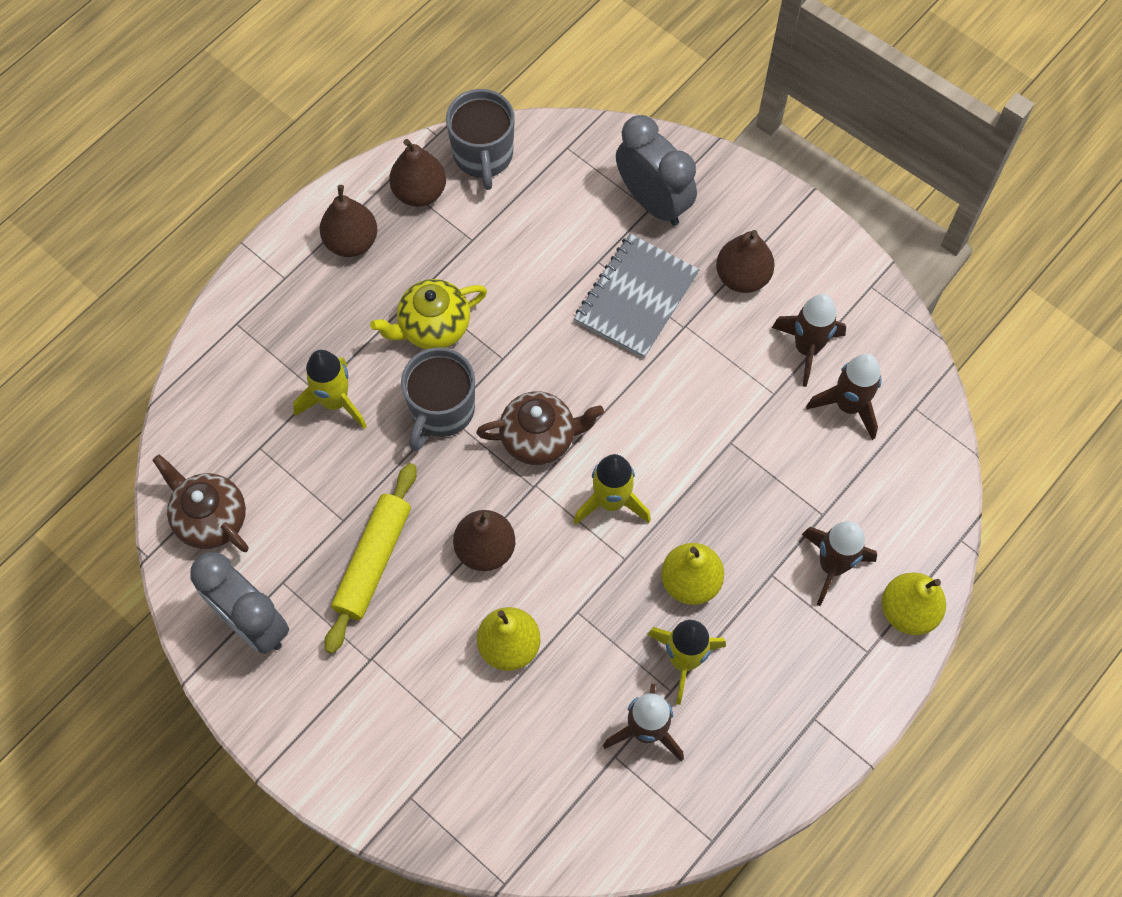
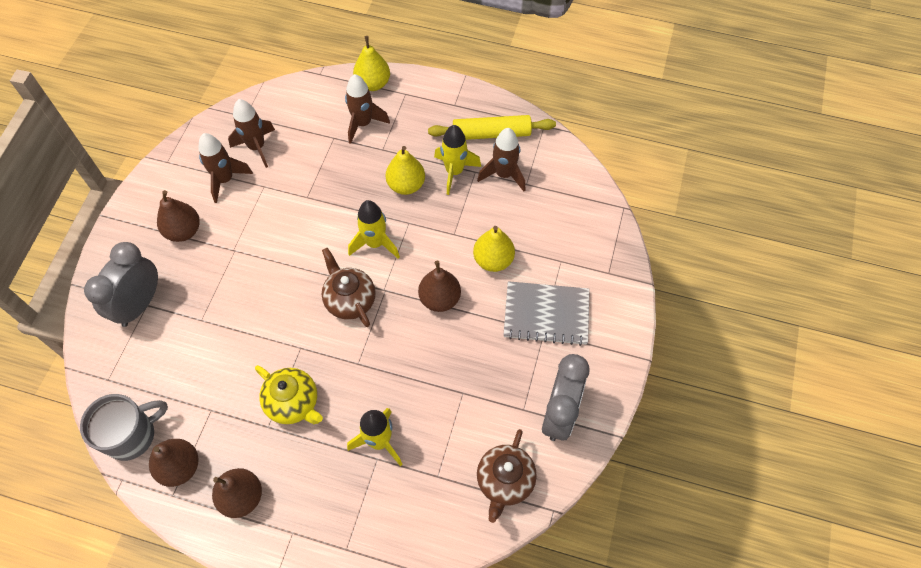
camera: 115 degrees left, 5 degrees down
yellow rolling pin [325,463,417,654] -> yellow rolling pin moved to [428,115,556,140]
grey mug [401,347,475,451] -> none
grey notebook [574,234,700,358] -> grey notebook moved to [504,281,590,346]

